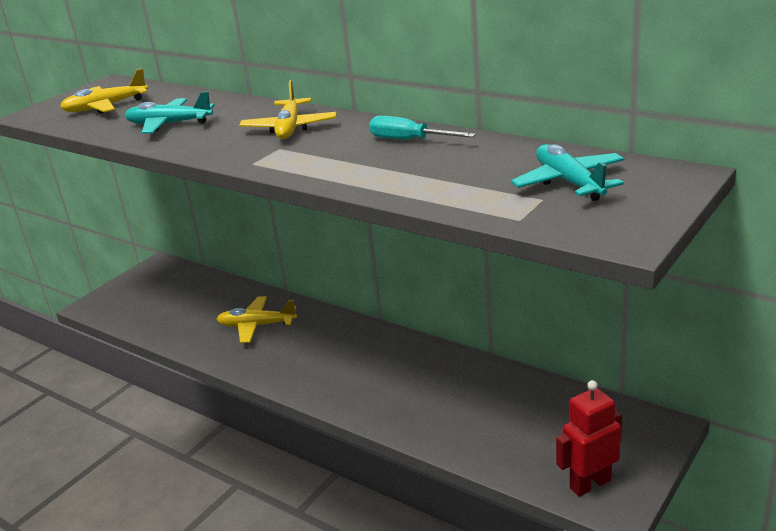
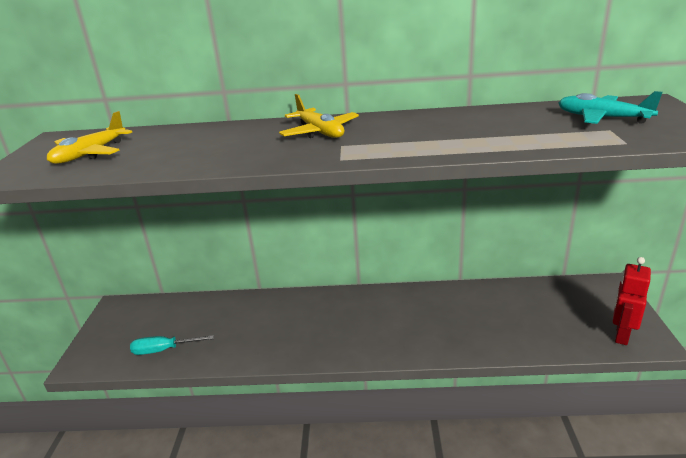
camera: 35 degrees left, 0 degrees up
turquoise plane [124,91,215,134] -> none
yellow plane [217,296,297,343] -> none
turquoise screwdriver [369,116,476,139] -> turquoise screwdriver moved to [130,335,214,355]

